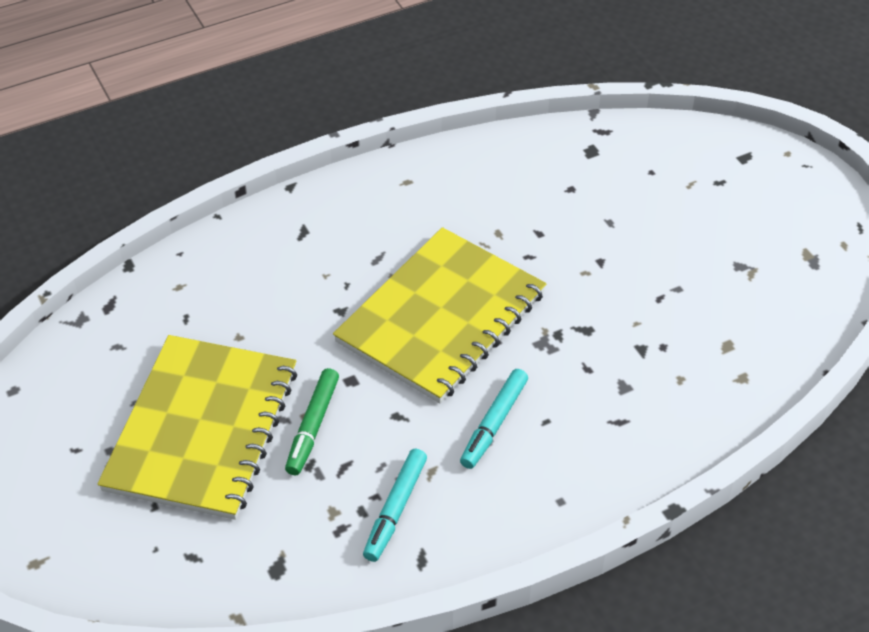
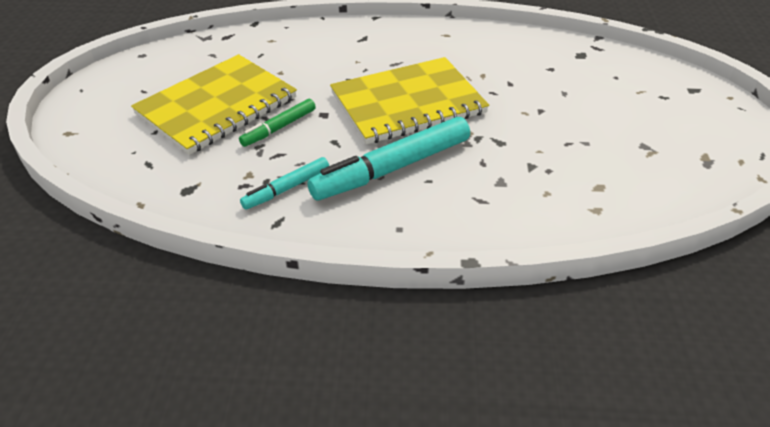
camera: 30 degrees right, 5 degrees down
turquoise marker [460,369,528,469] -> turquoise marker [307,117,470,200], size x1.88

